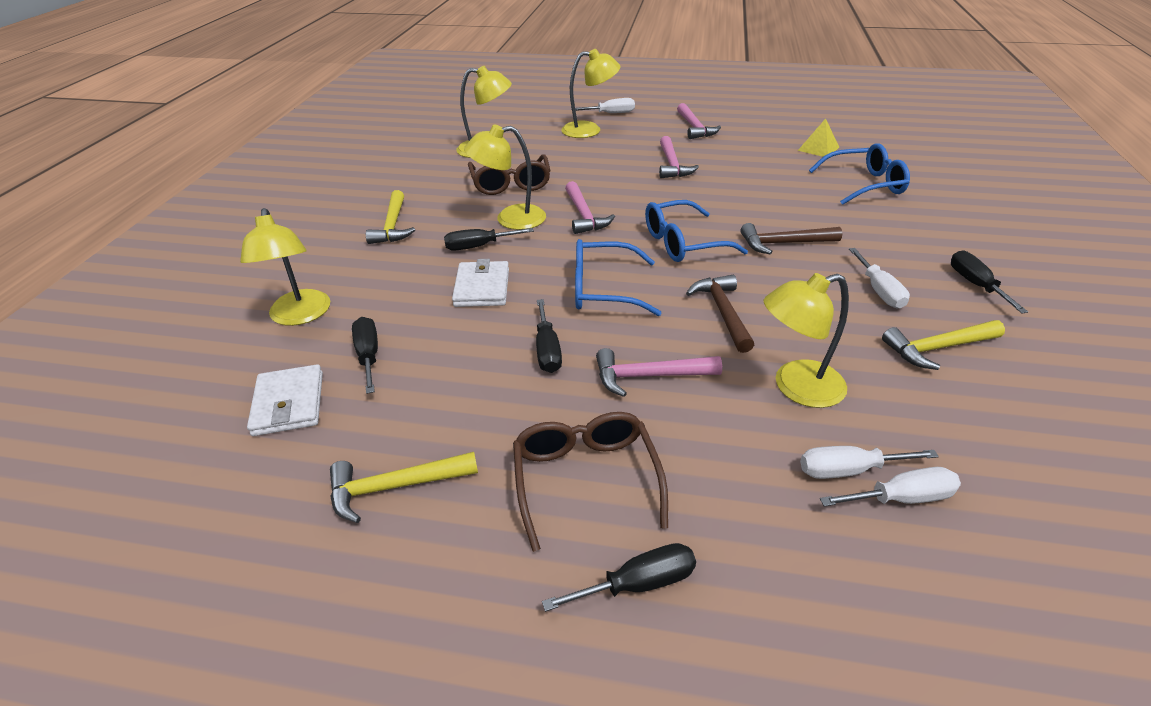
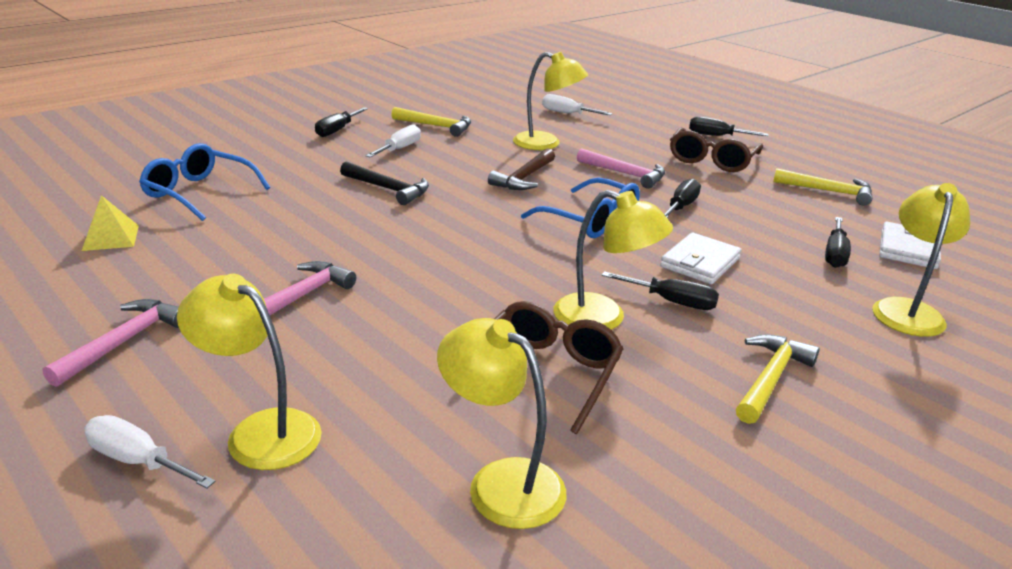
camera: 145 degrees left, 10 degrees down
pink hammer [565,181,615,234] -> none
blue glasses [645,200,748,262] -> none
brown hammer [740,223,842,255] -> black hammer [340,161,429,205]
white screwdriver [800,446,939,479] -> none

